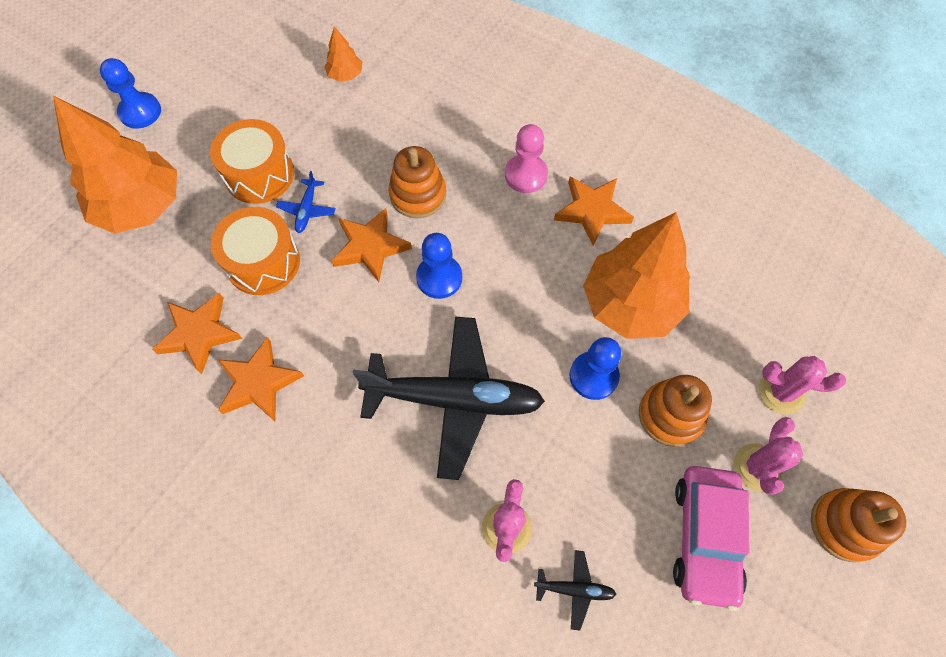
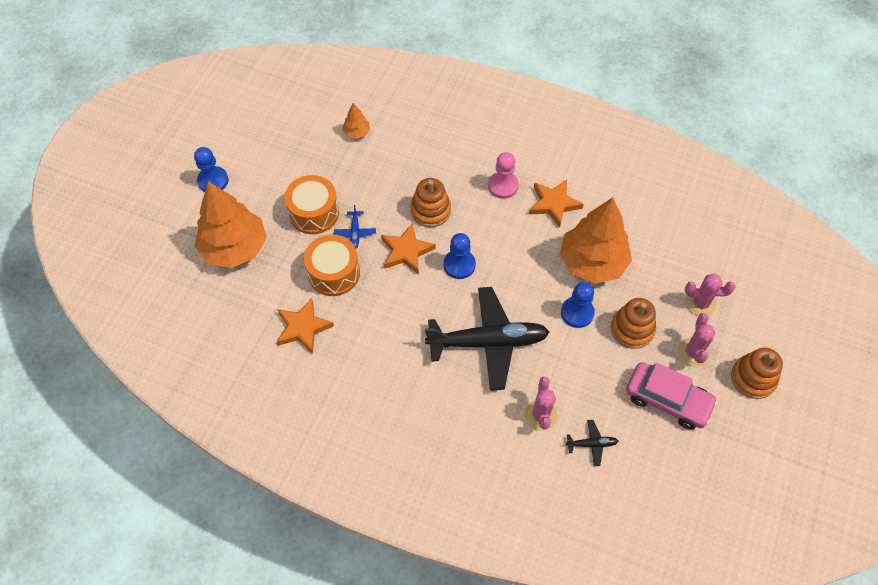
camera: 10 degrees left, 5 degrees down
orange star [218,337,304,421] -> none
pink car [673,466,749,611] -> pink car turned 60 degrees counterclockwise [626,362,718,430]

